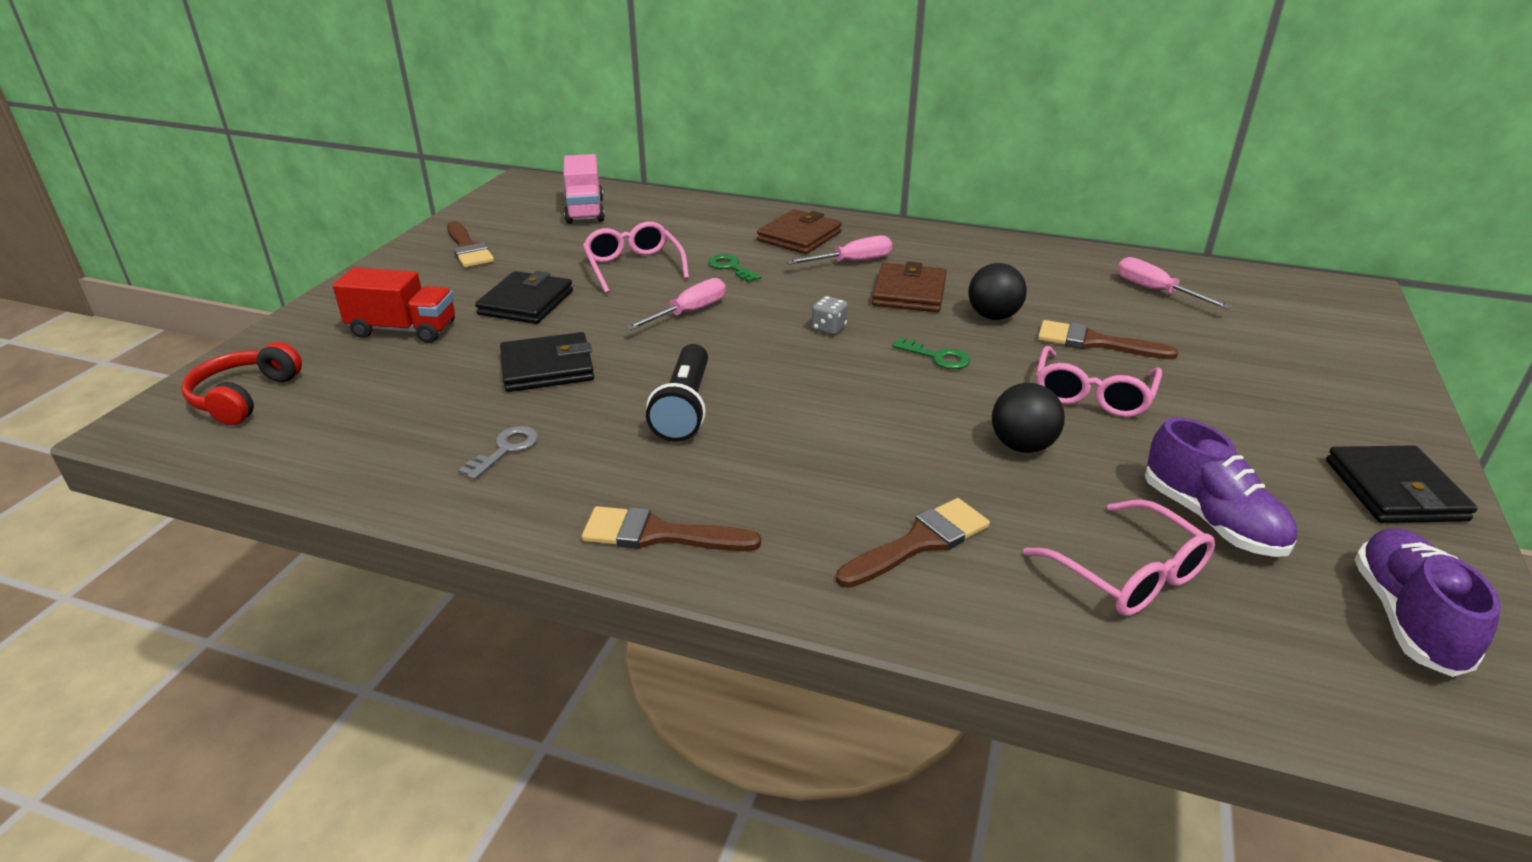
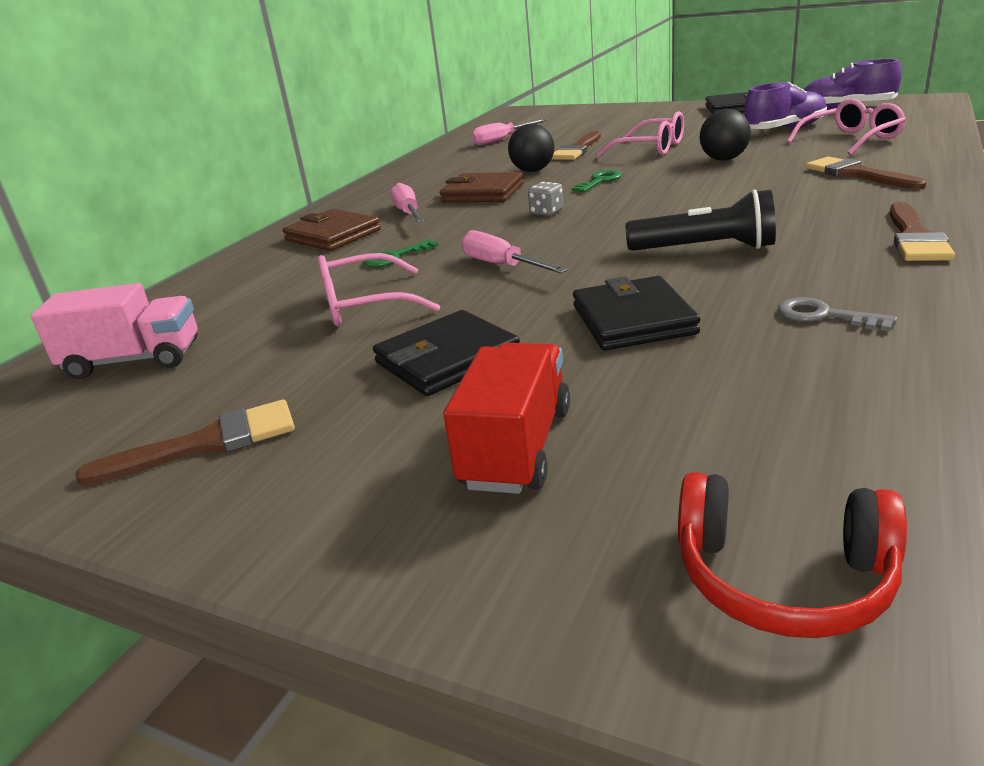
camera: 80 degrees left, 5 degrees down
black wallet [475,271,573,324] -> black wallet turned 60 degrees counterclockwise [373,310,520,396]

